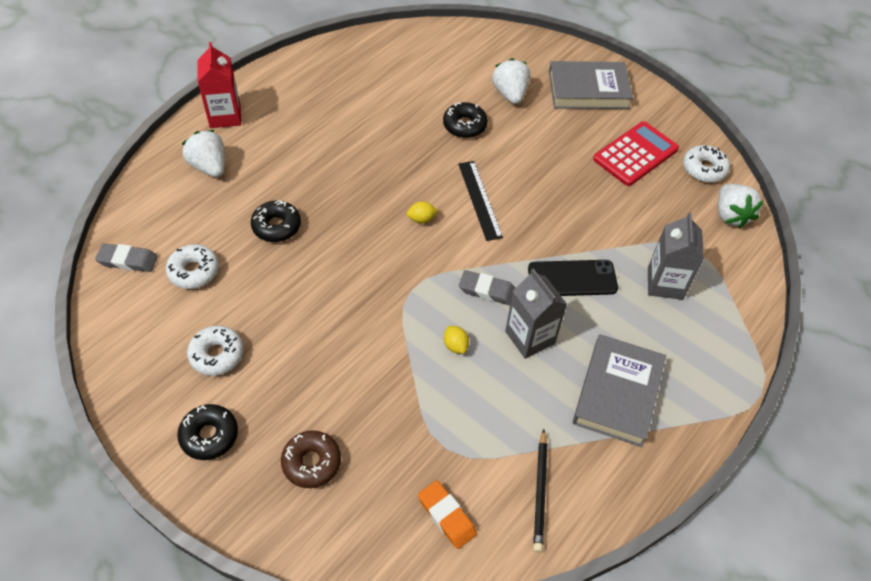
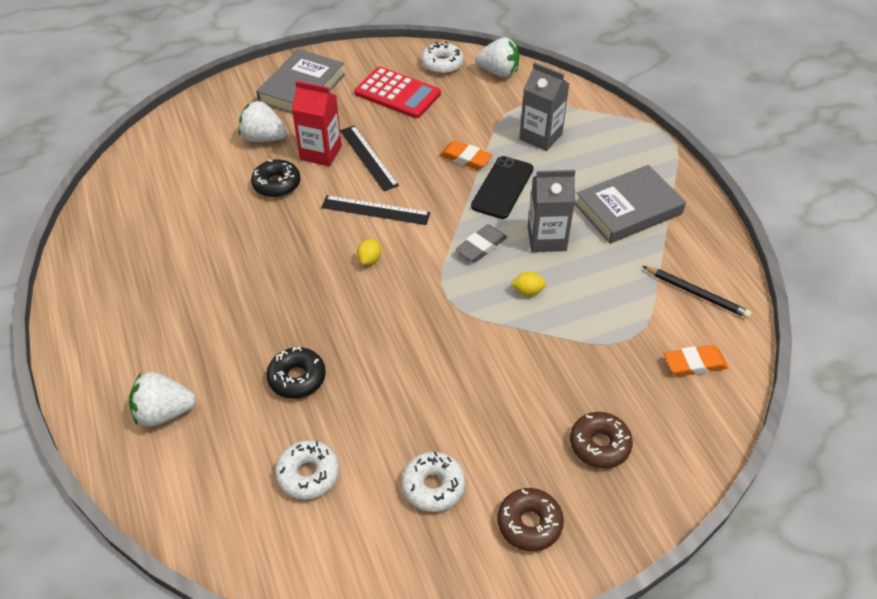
camera: 60 degrees left, 5 degrees down
grey eraser [95,244,158,272] -> none
black donut [177,404,238,460] -> brown donut [497,488,564,551]
red carton [197,42,241,128] -> red carton moved to [292,81,342,166]
grey book [573,334,666,447] -> grey book turned 75 degrees counterclockwise [575,165,686,244]
red calculator [593,121,679,186] -> red calculator turned 135 degrees clockwise [354,67,441,118]
none -> black ruler [340,125,399,191]
none -> orange eraser [440,141,493,170]

